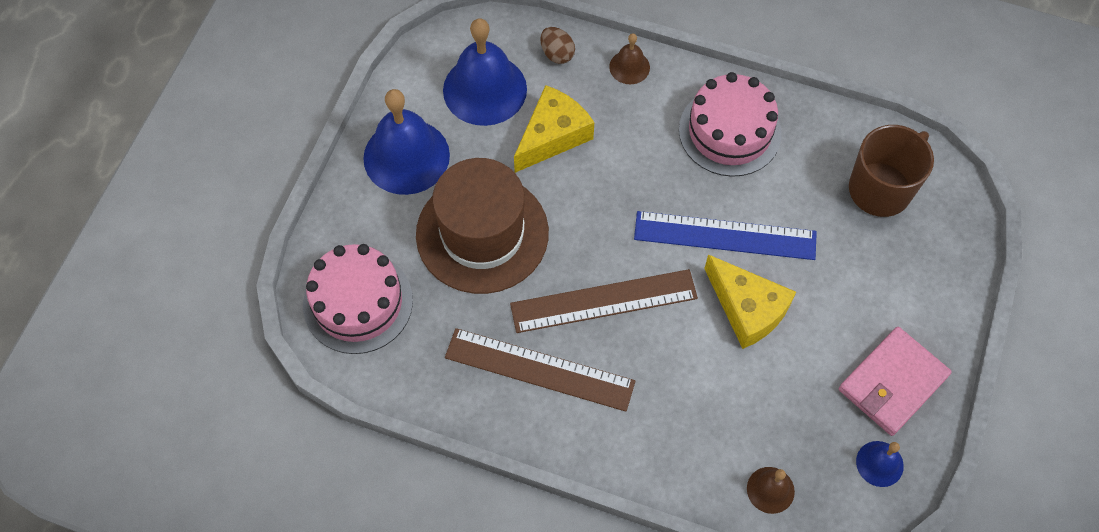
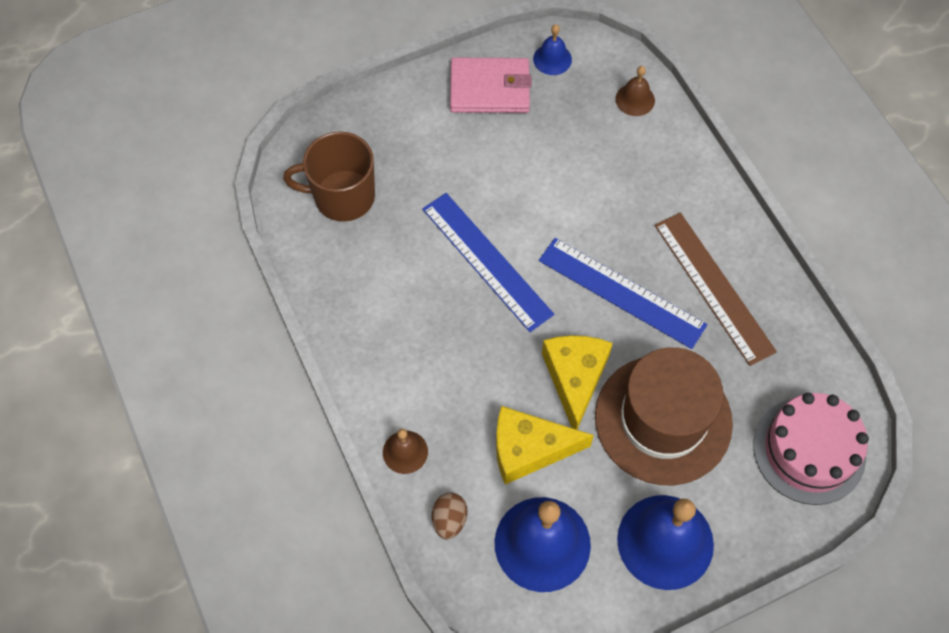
camera: 135 degrees left, 0 degrees up
brown ruler [510,269,698,333] -> blue ruler [539,238,707,349]
pink cake [679,72,782,177] -> none
yellow cheese [704,254,796,349] -> yellow cheese moved to [542,335,613,430]

